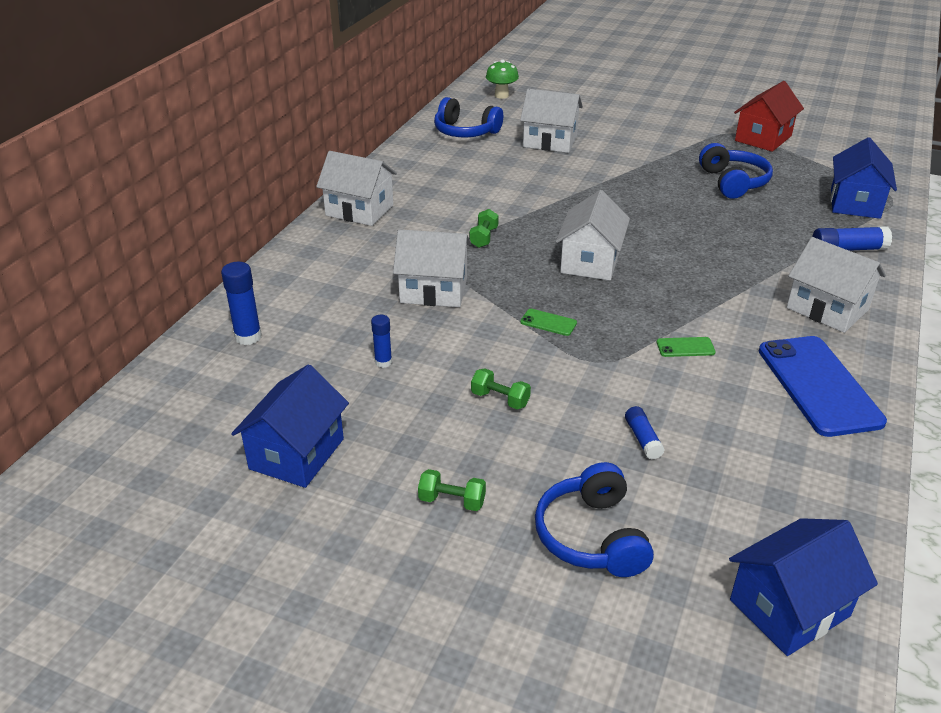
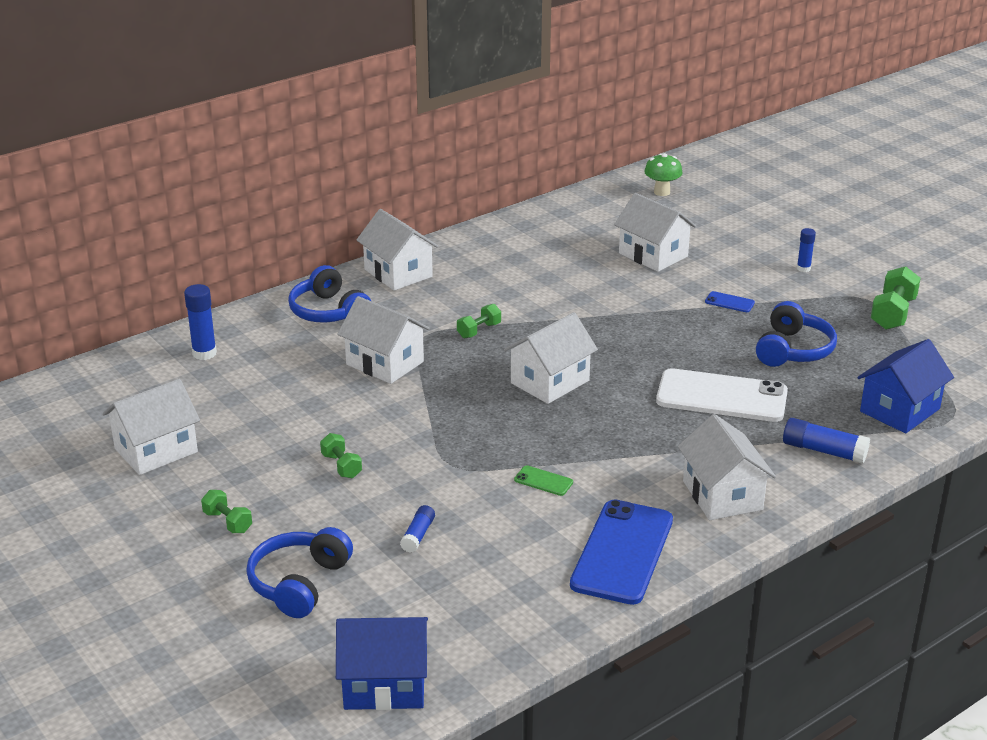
camera: 30 degrees right, 5 degrees down
blue house [231,364,349,488] -> white house [103,379,200,475]
blue glue stick [371,315,392,368] -> blue glue stick moved to [797,228,816,272]
blue headphones [434,97,503,137] -> blue headphones moved to [288,265,371,323]
green phone [520,309,577,336] -> none
red house [734,81,804,152] -> green dumbbell [871,266,921,330]
none -> white phone [656,368,788,422]
none -> blue phone [705,291,755,312]

